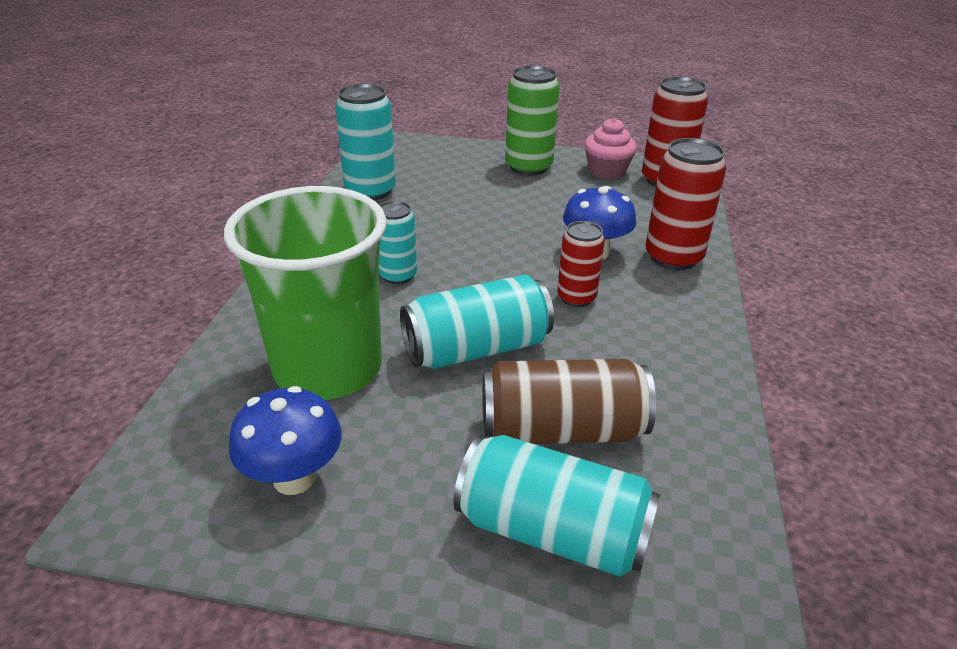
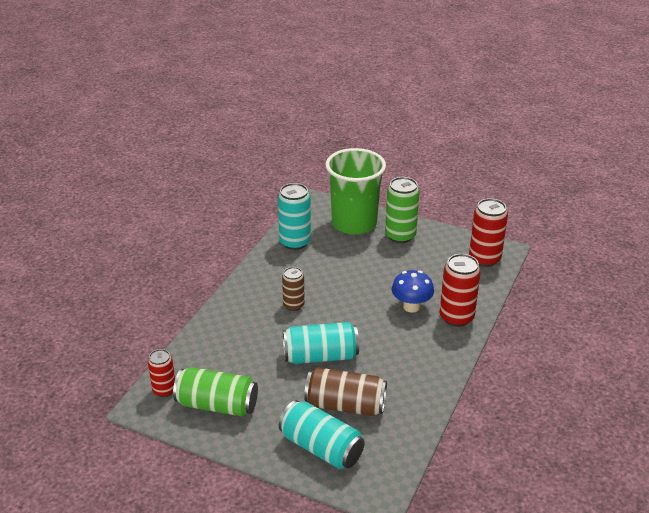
camera: 15 degrees right, 0 degrees up
green cup [224,186,387,400] -> green cup moved to [326,148,386,235]
blue mushroom [229,386,342,495] -> green can [173,367,258,417]
turquoise can [378,201,417,284] -> brown can [282,267,305,311]
red can [557,221,605,307] -> red can moved to [148,349,175,397]
pink cupcake [584,118,637,179] -> none

